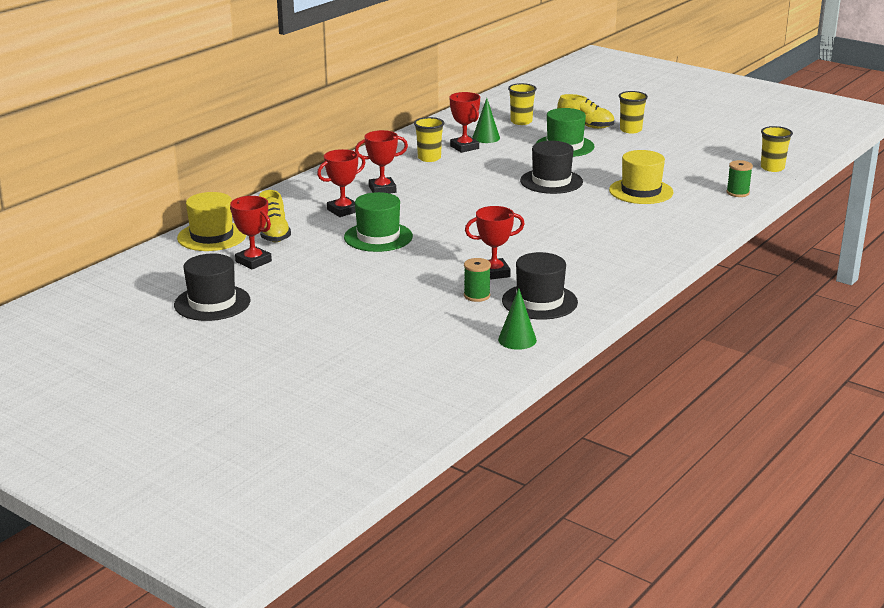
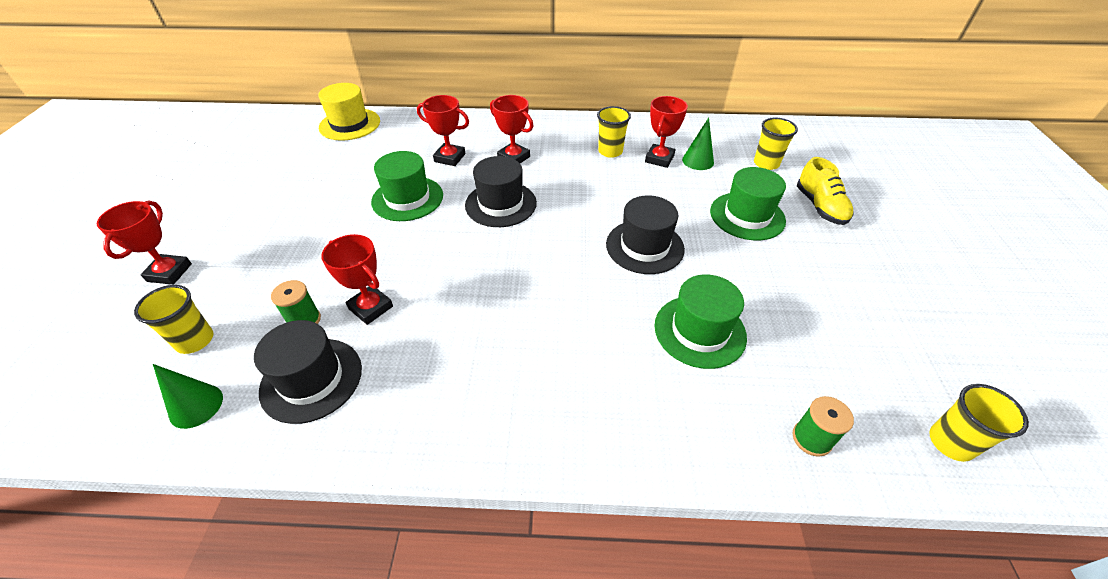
camera: 55 degrees right, 20 degrees up
black hat [174,254,251,321] -> black hat moved to [465,156,537,227]
red trophy [230,196,272,269] -> red trophy moved to [96,201,192,285]
yellow shoe [259,190,291,242] -> none
yellow hat [609,150,674,204] -> green hat [654,274,747,369]
yellow cup [619,91,648,134] -> yellow cup moved to [134,285,214,354]

